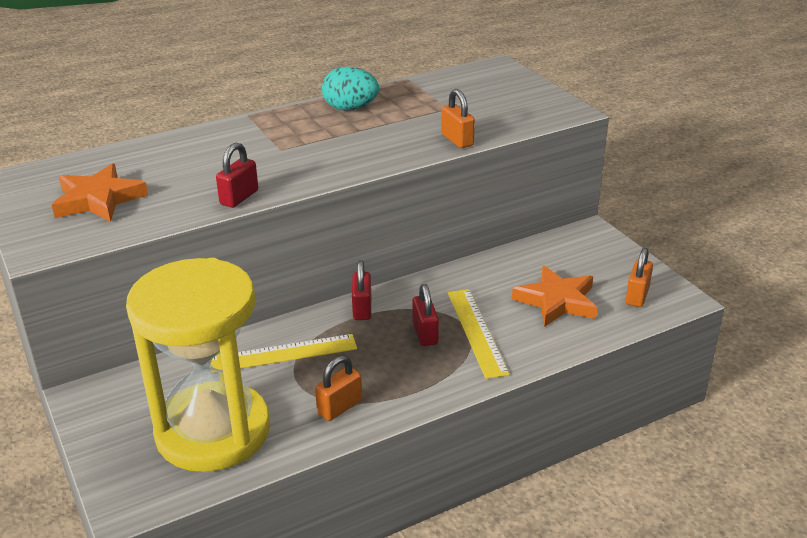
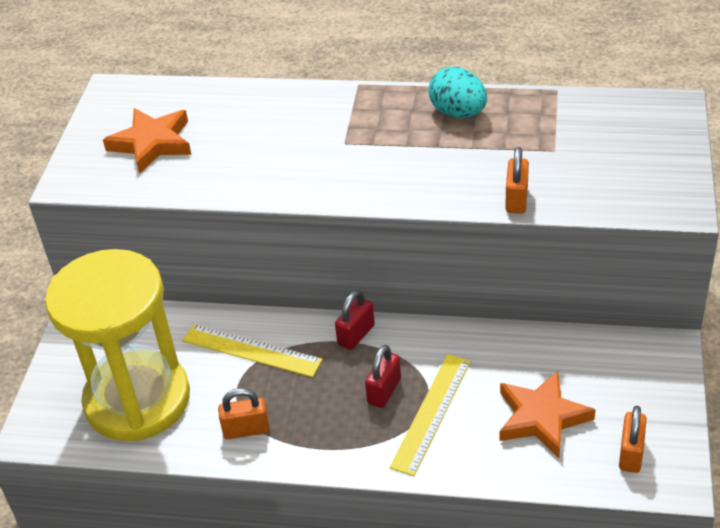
camera: 40 degrees right, 10 degrees up
red padlock [216,143,258,208] -> none
orange padlock [626,248,653,307] -> orange padlock turned 45 degrees counterclockwise [619,406,647,473]

